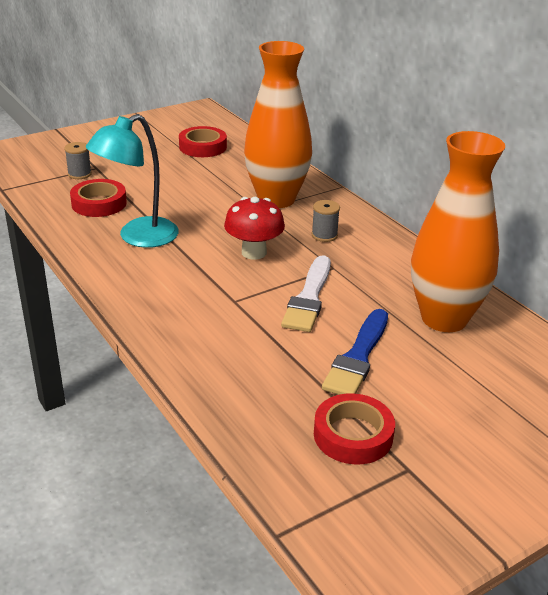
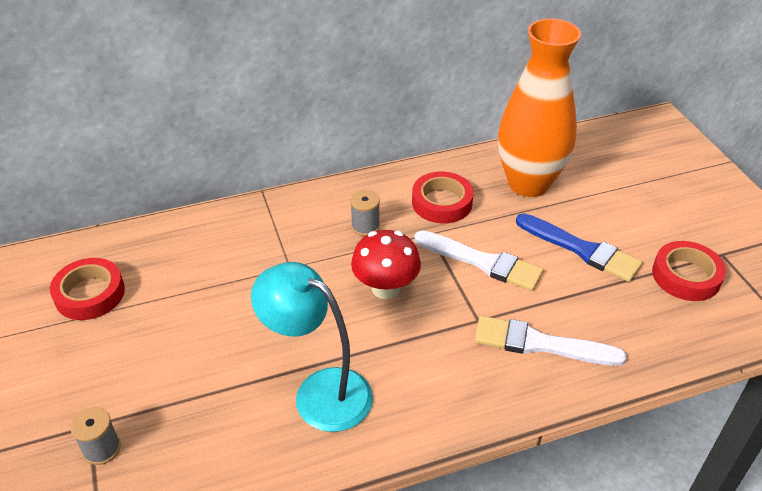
camera: 75 degrees left, 10 degrees up
red tape [70,179,127,217] -> red tape moved to [412,172,474,223]
turquoise lamp [86,114,179,248] -> turquoise lamp turned 150 degrees clockwise [251,262,373,432]
orange vase [244,41,312,208] -> none
none -> white brush [475,316,627,366]

